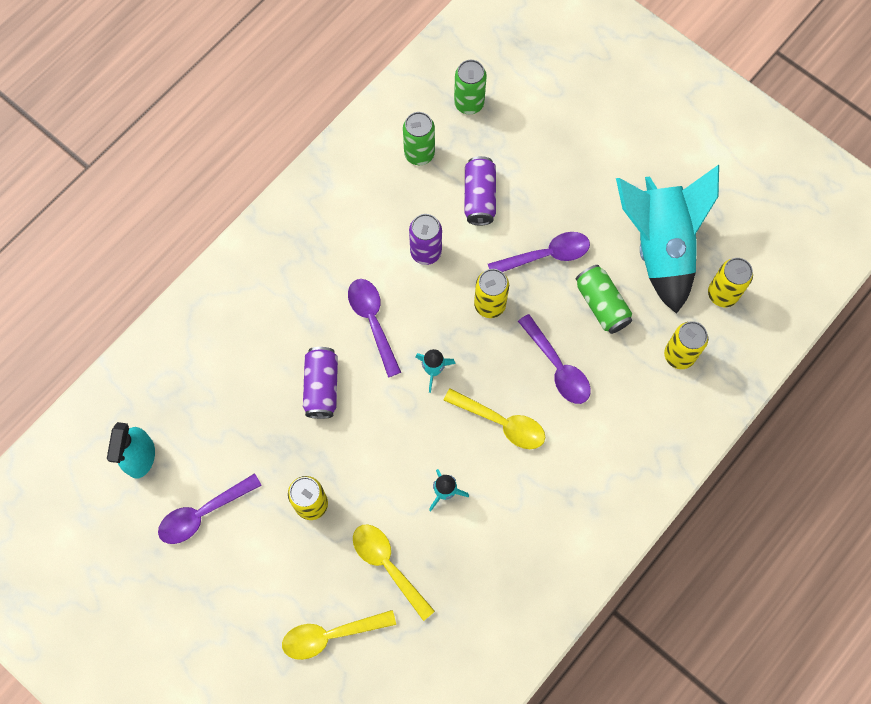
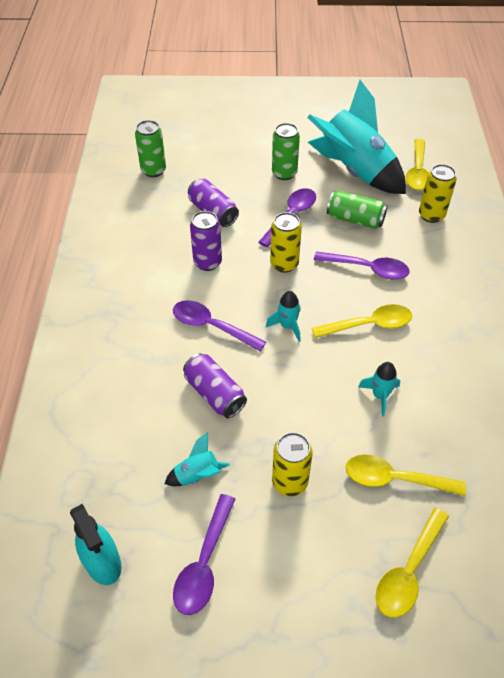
camera: 40 degrees left, 20 degrees down
green can [403,112,435,165] -> green can moved to [272,123,300,180]
yellow can [708,258,753,307] -> yellow spoon [406,139,429,190]
none -> turquoise rocket [165,432,230,486]

